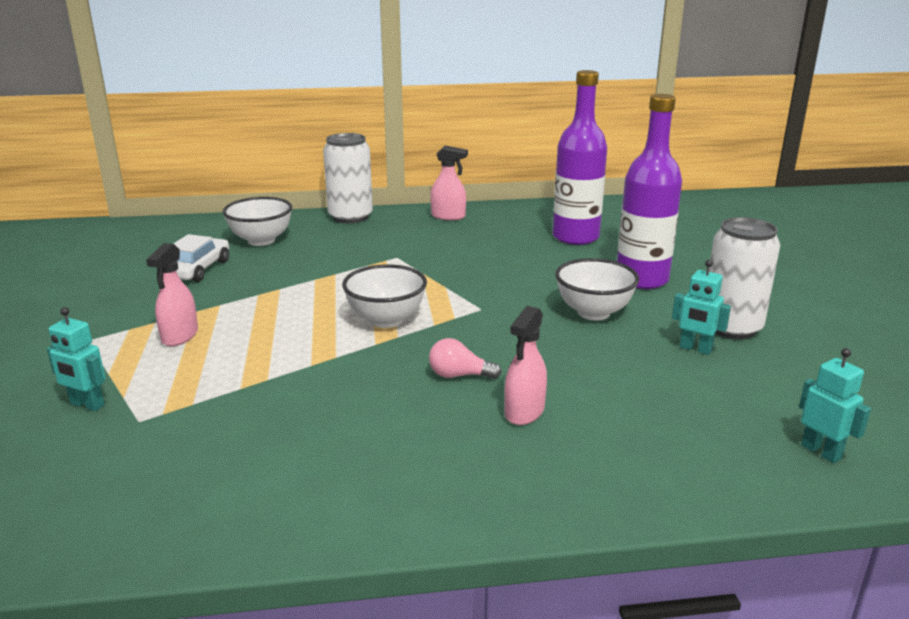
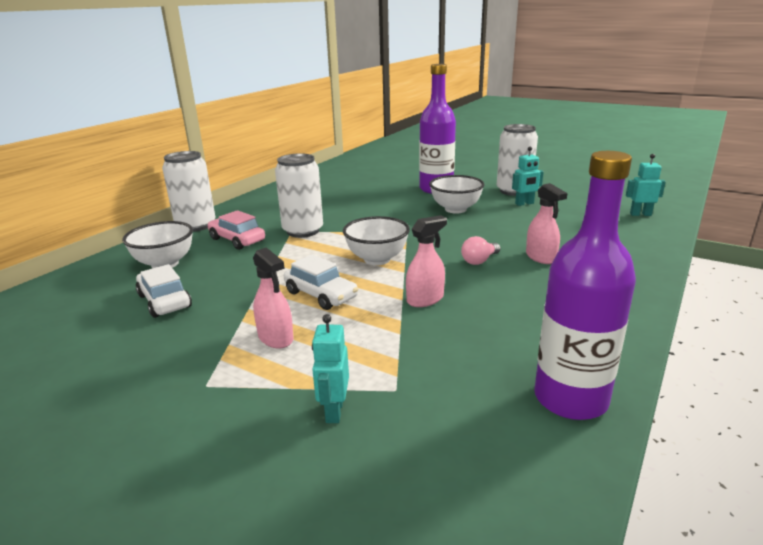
camera: 50 degrees left, 0 degrees up
turquoise robot [47,307,105,411] -> turquoise robot turned 120 degrees clockwise [312,314,349,423]
pink spray bottle [430,146,468,220] -> pink spray bottle moved to [406,215,447,307]
purple bottle [553,70,607,245] -> purple bottle moved to [534,151,636,420]
none -> pink car [207,210,265,250]
none -> white can [275,153,323,238]
none -> white car [284,254,358,310]

